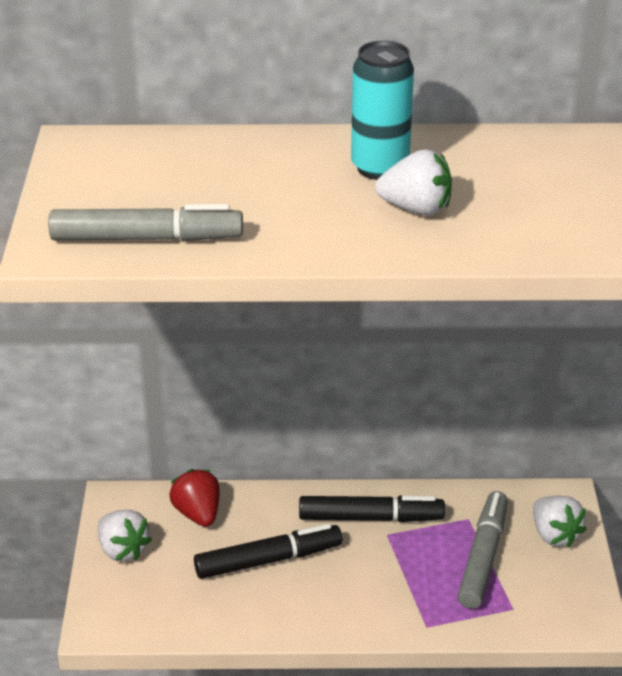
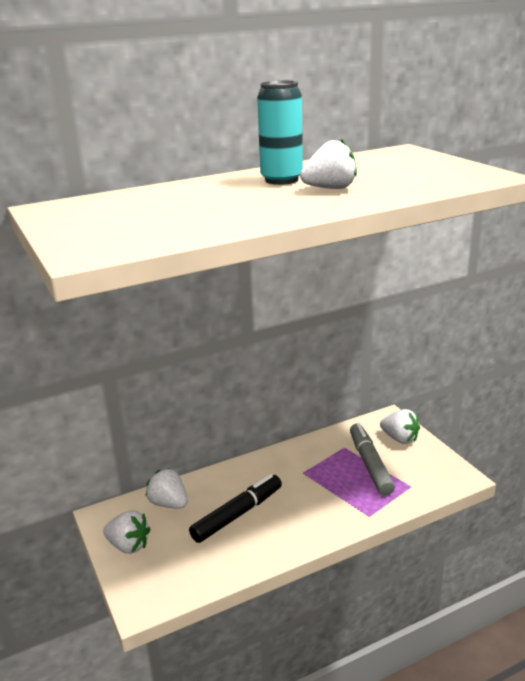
camera: 25 degrees left, 10 degrees down
grey marker [48,204,243,241] -> none
red strawberry [170,469,219,527] -> white strawberry [145,468,187,509]
black marker [299,496,445,522] -> none

